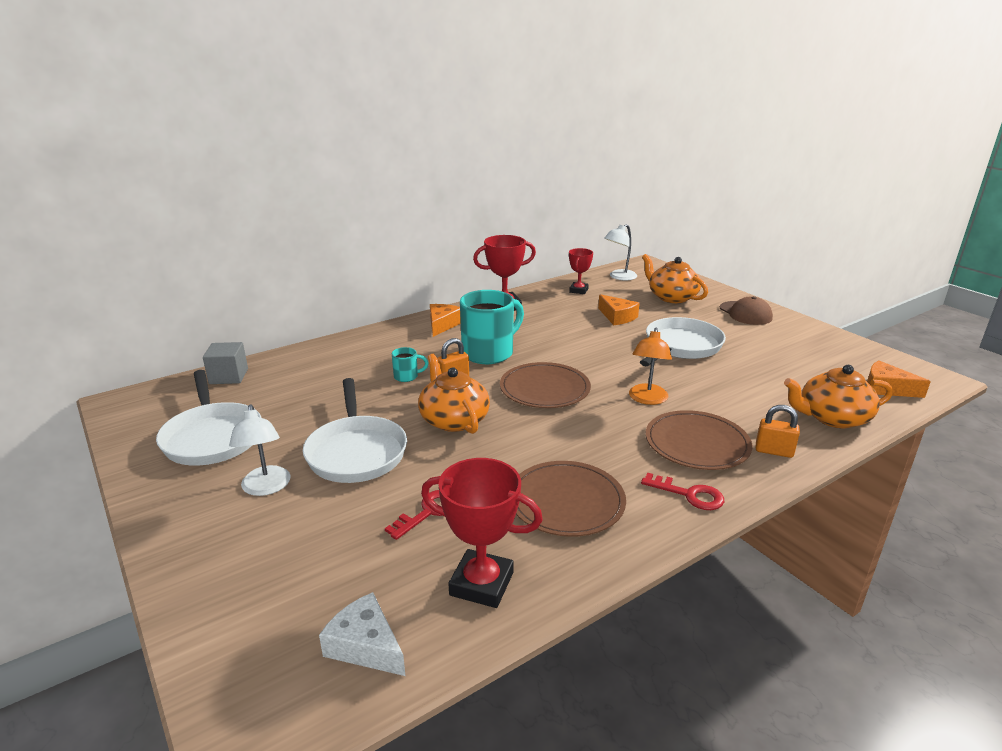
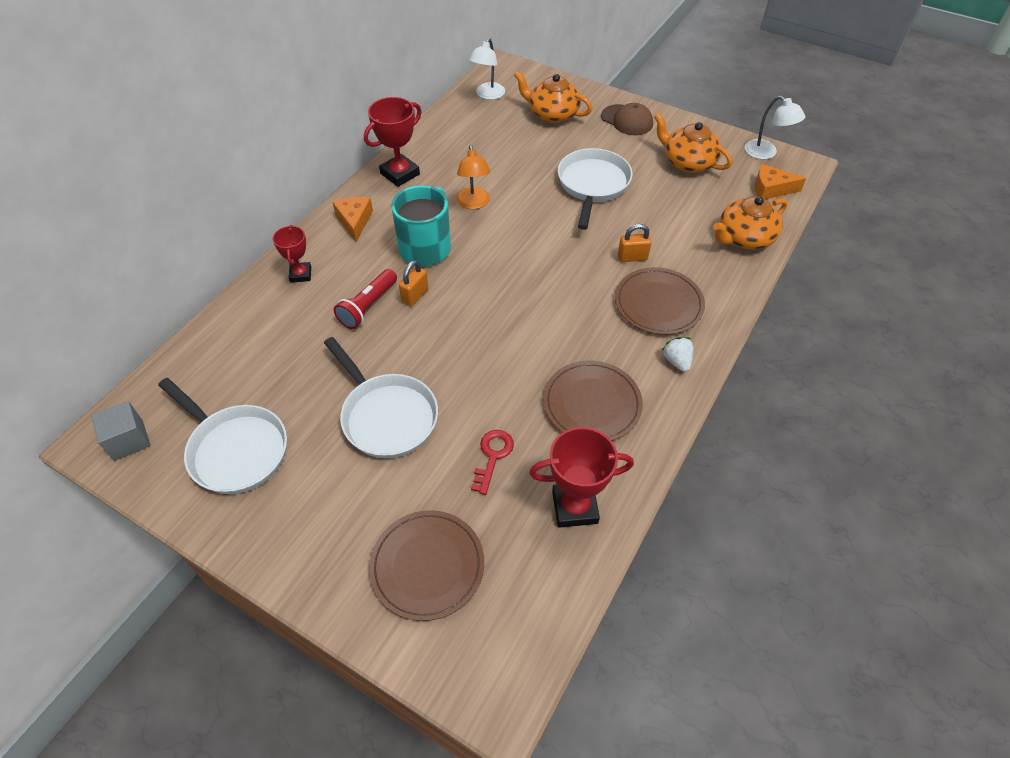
camera: 25 degrees left, 25 degrees up
grey cube [203,342,248,384] -> grey cube moved to [91,401,150,461]
white lamp [229,404,291,496] -> white lamp moved to [745,96,805,159]
white cheese [319,592,405,676] -> none
turquoise mug [392,347,428,382] -> red flashlight [334,269,397,329]
orange teapot [418,354,490,434] -> orange teapot moved to [654,113,732,173]
brown plate [500,362,591,408] -> brown plate moved to [369,510,484,621]
red trophy [569,248,593,294] -> red trophy moved to [273,225,311,283]
orange cheese [598,294,640,325] -> none
orange lamp [629,327,672,405] -> orange lamp moved to [456,145,490,209]
red key [641,473,724,510] -> white strawberry [661,337,694,372]
orange padlock [756,405,800,458] -> orange padlock moved to [618,224,652,262]

